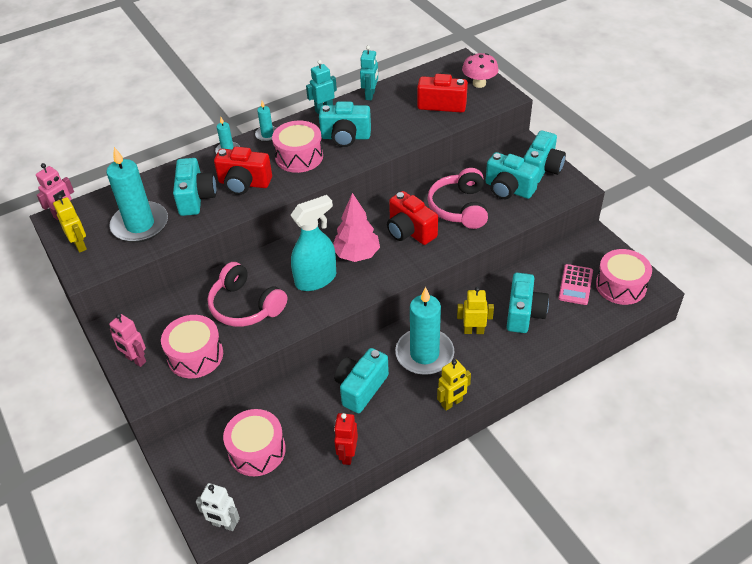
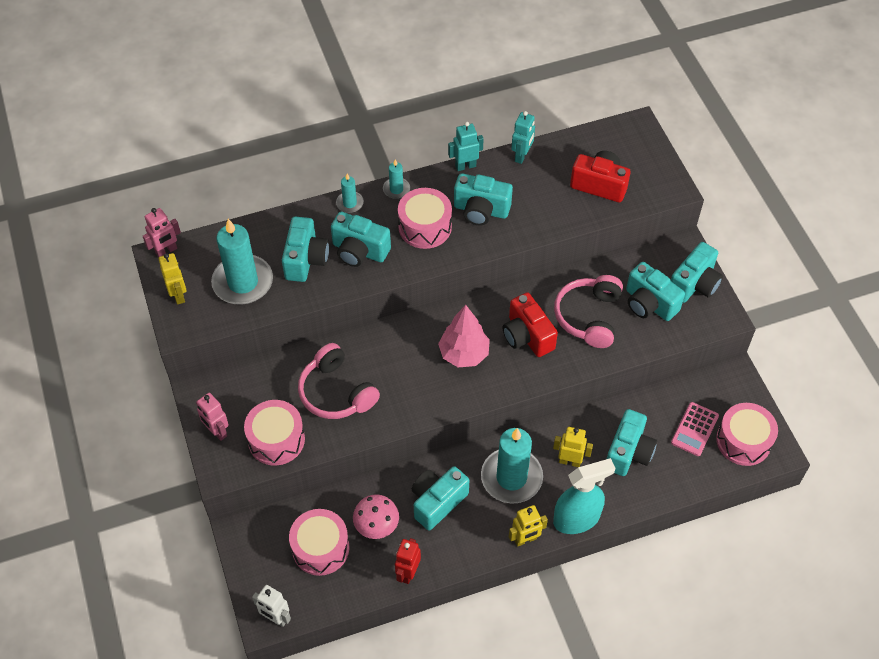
camera: 10 degrees right, 10 degrees up
red camera [214,147,272,195] -> turquoise camera [331,212,391,267]
turquoise spray bottle [290,195,336,291] -> turquoise spray bottle moved to [553,458,616,534]
pink mushroom [462,53,499,88] -> pink mushroom moved to [353,494,399,539]

